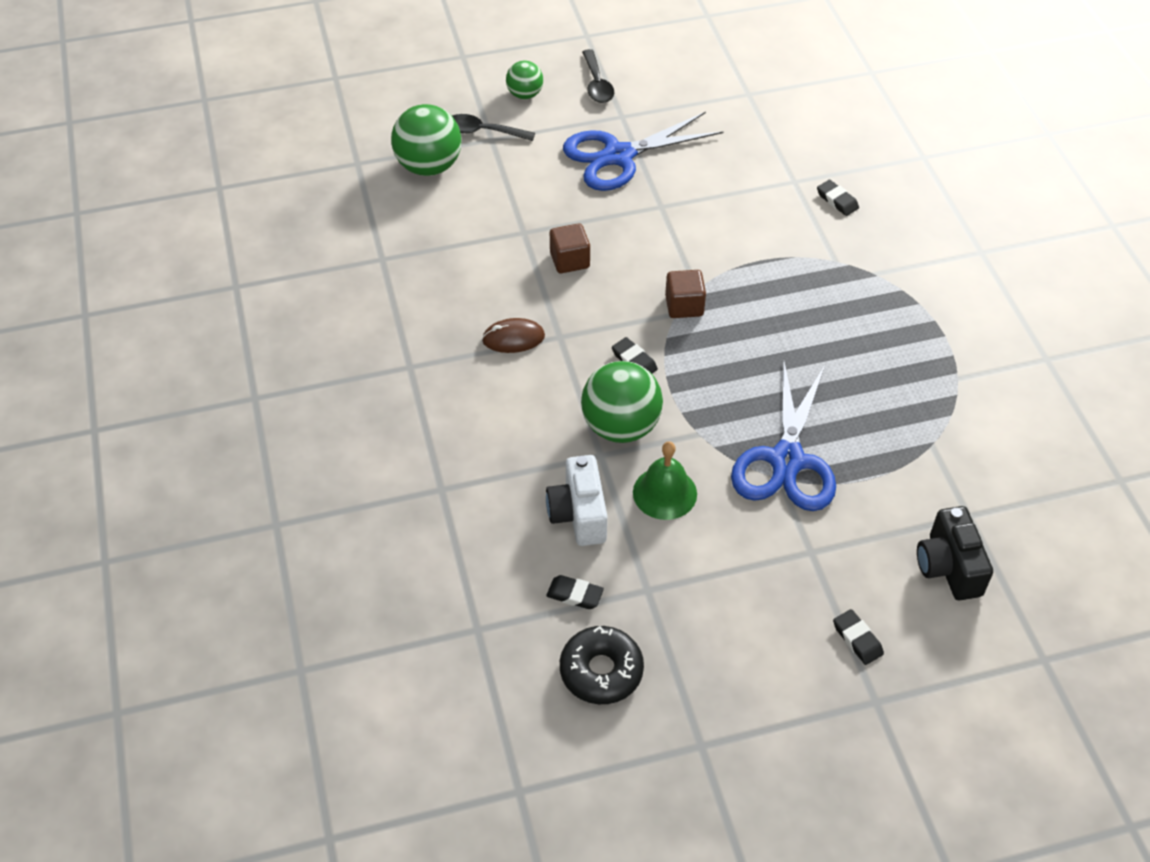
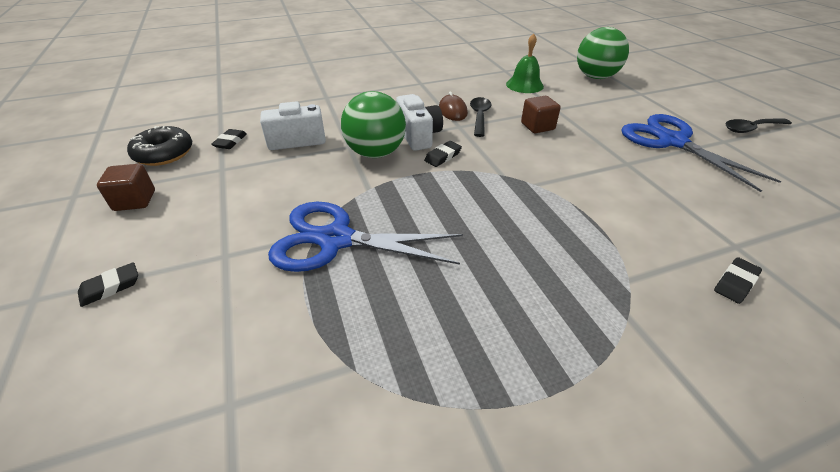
camera: 85 degrees right, 10 degrees down
black spoon [452,114,535,141] -> black spoon moved to [470,97,491,137]
green ball [506,61,543,99] -> none
green bell [633,441,697,520] -> green bell moved to [506,33,544,93]
brown cube [665,270,706,318] -> brown cube moved to [97,164,155,211]
black camera [917,506,993,600] -> none
none -> white camera [396,94,443,151]

